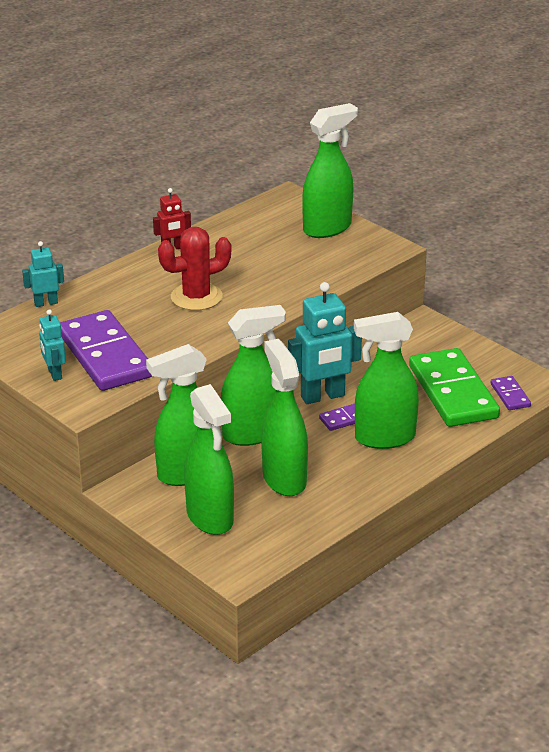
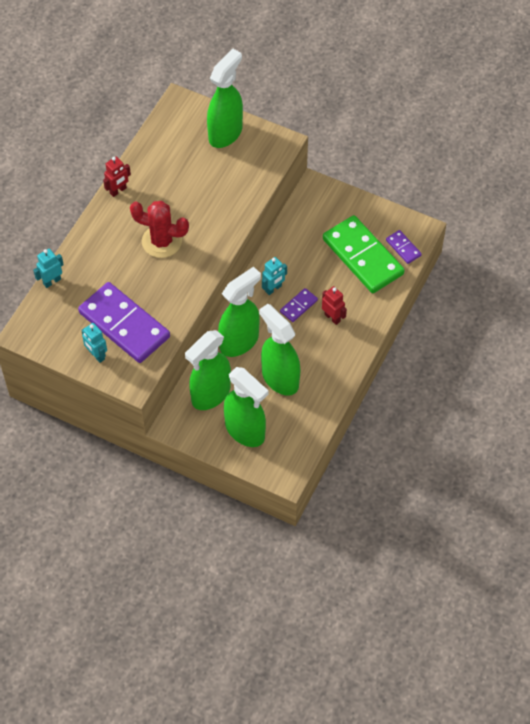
camera: 20 degrees left, 25 degrees up
red cactus [158,227,231,310] -> red cactus turned 60 degrees clockwise [130,201,189,258]
turquoise robot [288,282,362,404] -> turquoise robot [262,257,287,295], size x0.54
green spray bottle [354,312,419,449] -> red robot [322,286,347,325]

